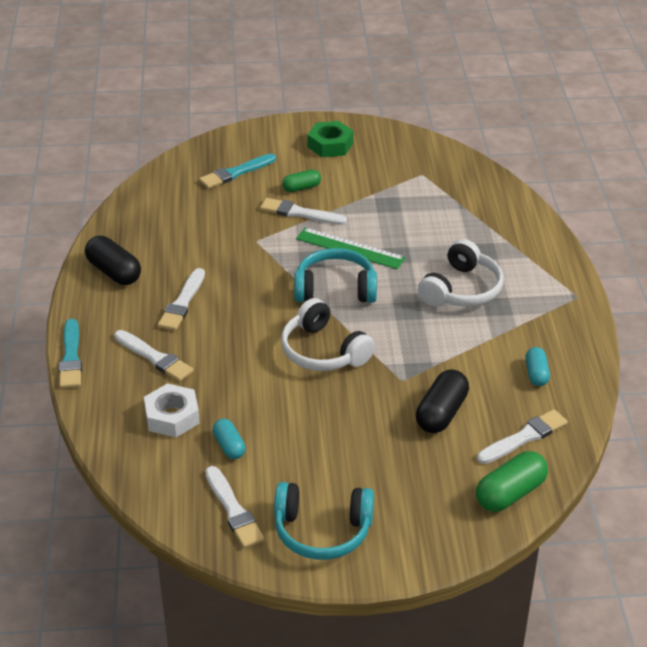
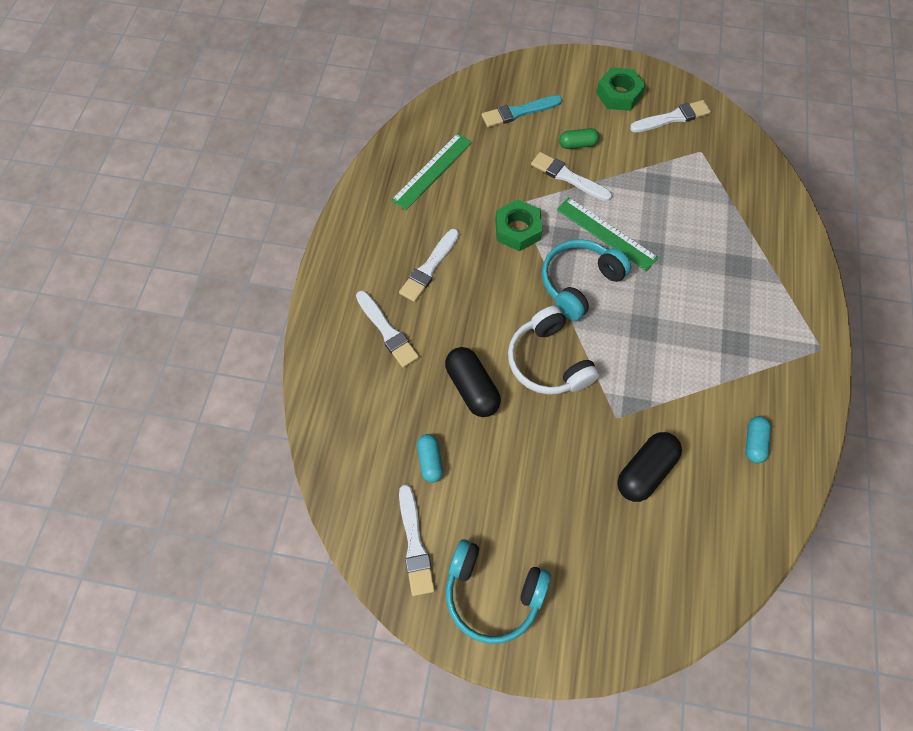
camera: 15 degrees right, 25 degrees up
turquoise brush [59,319,82,388] -> none
black capsule [85,236,141,285] -> black capsule moved to [445,347,501,417]
white nut [144,383,200,437] -> none
turquoise headphones [294,248,377,303] -> turquoise headphones turned 60 degrees counterclockwise [542,239,631,321]
white headphones [418,239,504,307] -> none
green capsule [476,451,548,512] -> none
white brush [477,409,568,464] -> white brush moved to [630,100,711,133]
none -> green ruler [391,133,472,210]
none -> green nut [496,199,542,251]

